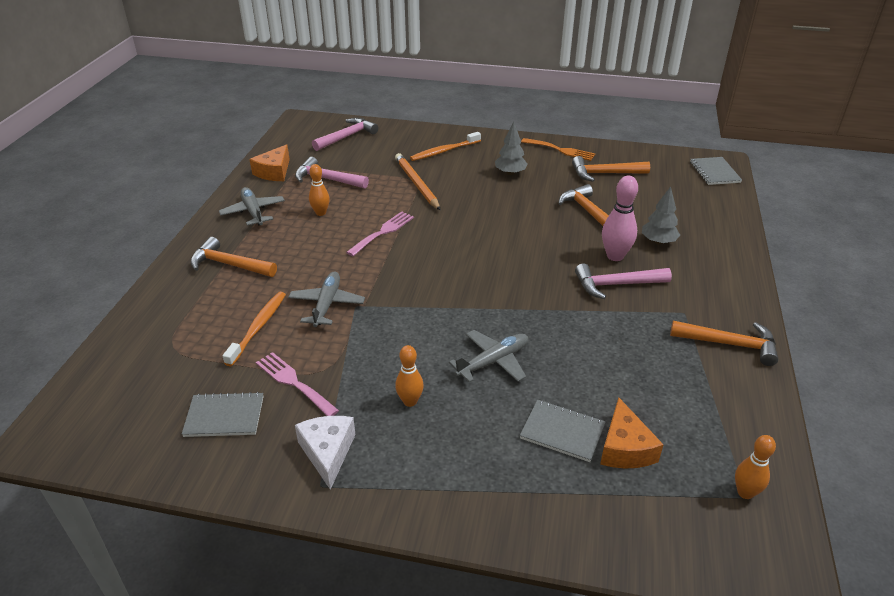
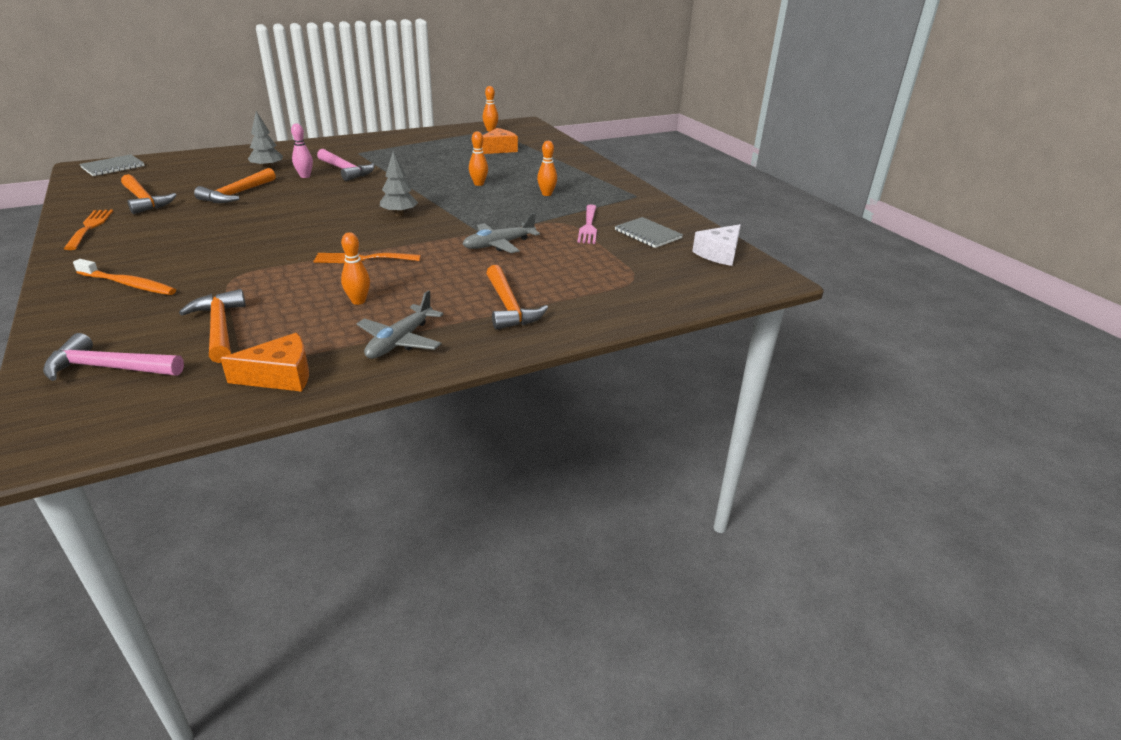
camera: 130 degrees left, 5 degrees down
orange toothbrush [223,292,286,366] -> none
pink hammer [295,157,369,189] -> none
white cheese [295,416,356,490] -> white cheese moved to [692,224,741,266]
pink fork [346,211,414,256] -> orange fork [314,253,421,263]
orange pencil [395,153,440,210] -> none
grey plane [449,330,528,383] -> orange bowling pin [469,131,488,186]
grey tree [495,122,528,175] -> grey tree moved to [380,151,418,216]
grey notebook [520,399,606,462] -> none
pink bowling pin [602,176,638,261] -> pink bowling pin [291,124,313,178], size x0.65
orange hammer [670,321,778,366] -> orange hammer moved to [179,289,246,363]

